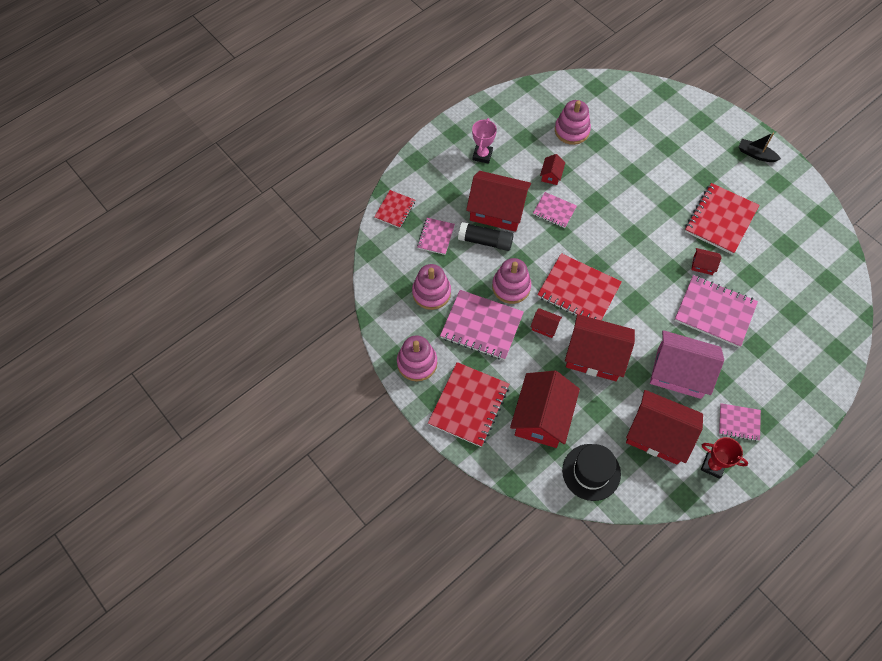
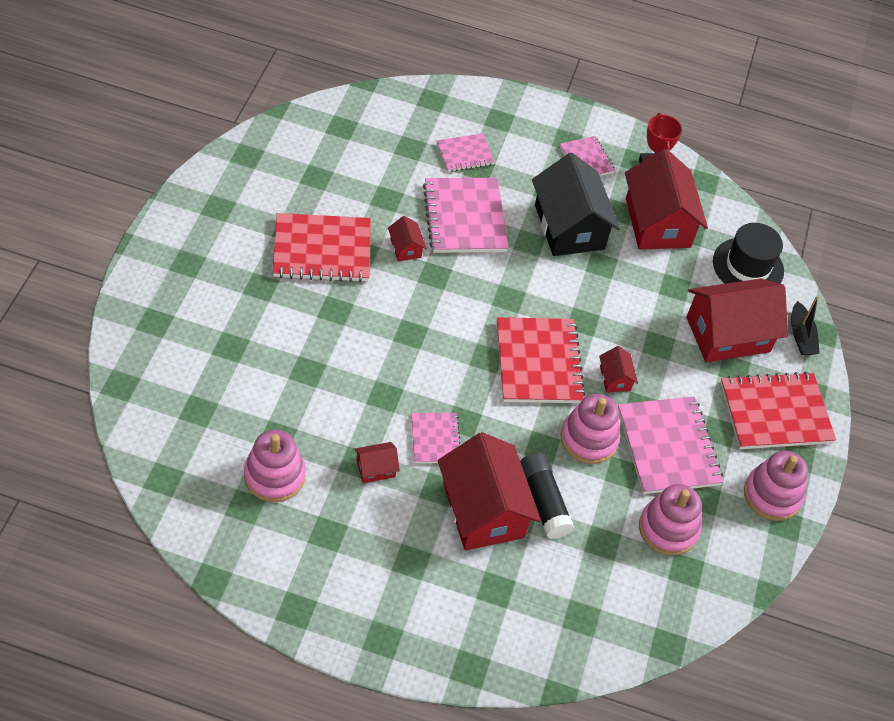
camera: 130 degrees left, 10 degrees down
red notebook [374,190,415,228] -> none
pink notebook [417,218,455,255] -> pink notebook moved to [437,133,495,172]
pink trophy [472,118,497,164] -> none
red house [565,314,635,381] -> none
pink house [650,330,724,399] -> black house [532,153,620,256]
black boat [738,133,781,162] -> black boat moved to [791,296,820,355]

